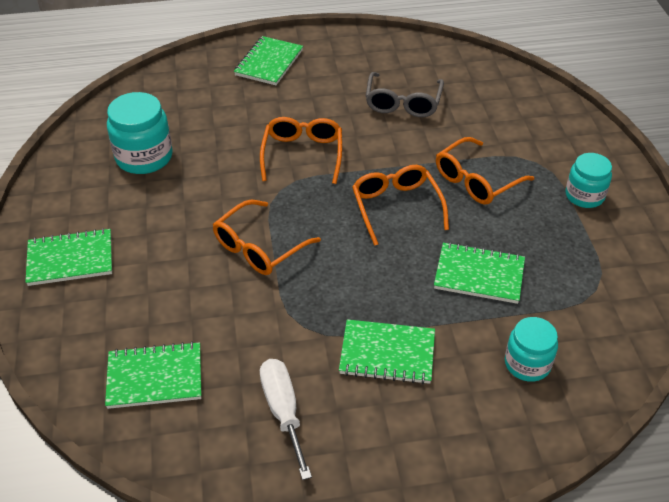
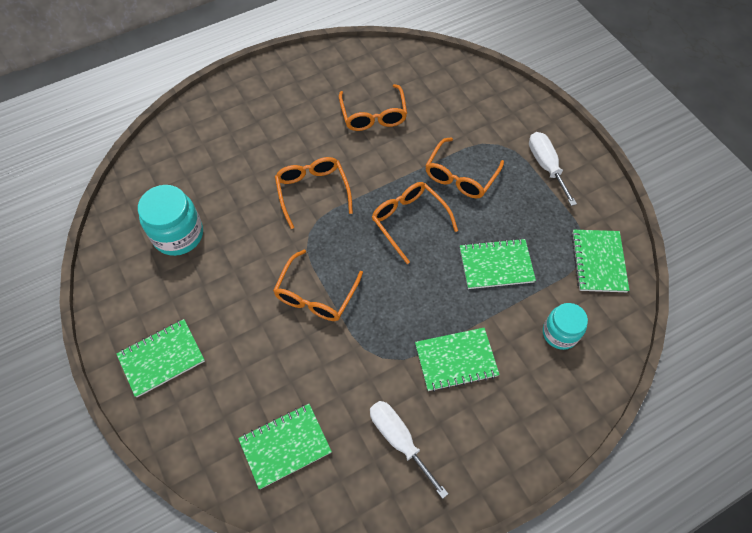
camera: 20 degrees left, 15 degrees up
green notebook [234,36,303,85] -> green notebook moved to [571,230,629,292]
grey glasses [366,72,444,117] -> orange glasses [339,84,407,131]
turquoise jar [565,153,612,208] -> white screwdriver [529,132,577,206]

